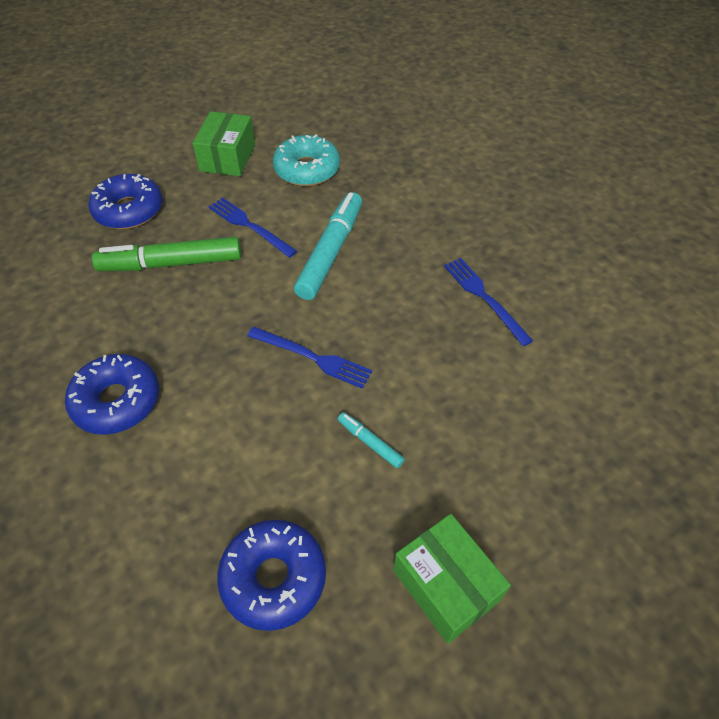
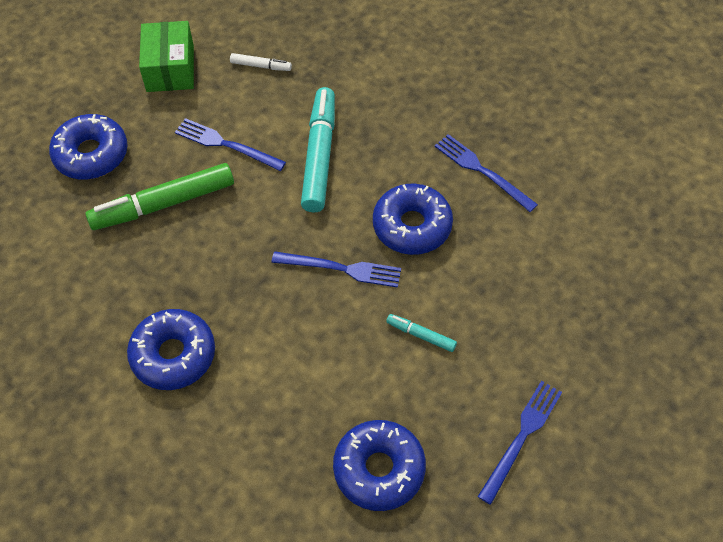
camera: 15 degrees left, 5 degrees up
turquoise donut [273,134,340,186] -> white marker [230,53,292,71]
green box [393,514,511,644] -> blue fork [478,381,562,505]
none -> blue donut [373,184,453,255]

